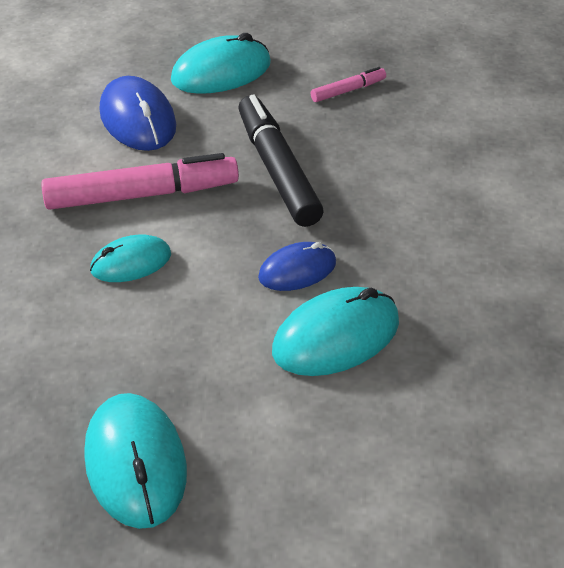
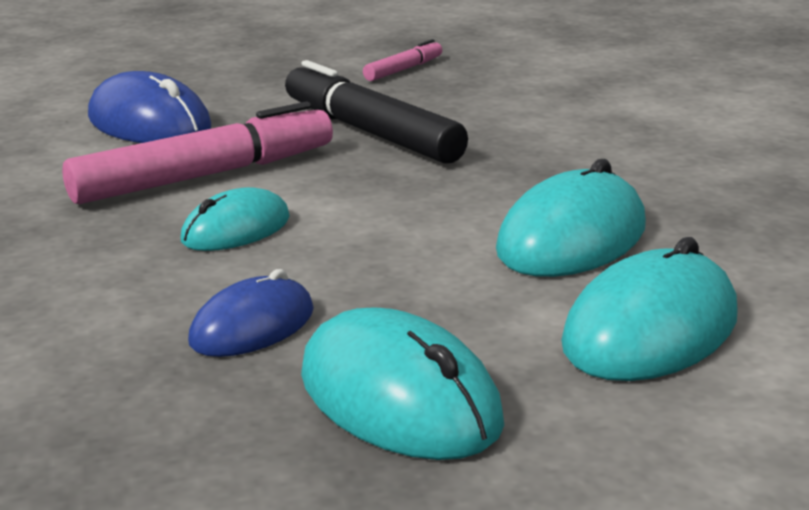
camera: 20 degrees left, 20 degrees down
turquoise mouse [171,33,271,94] -> turquoise mouse moved to [561,237,738,381]
blue mouse [258,242,336,291] -> blue mouse moved to [188,269,314,357]

